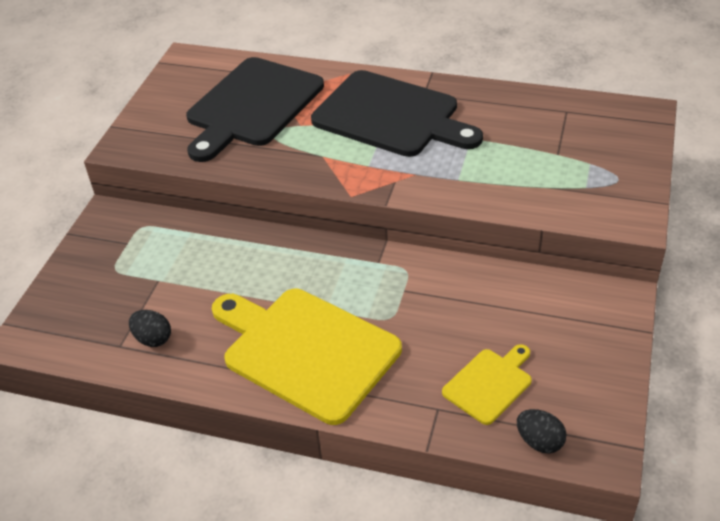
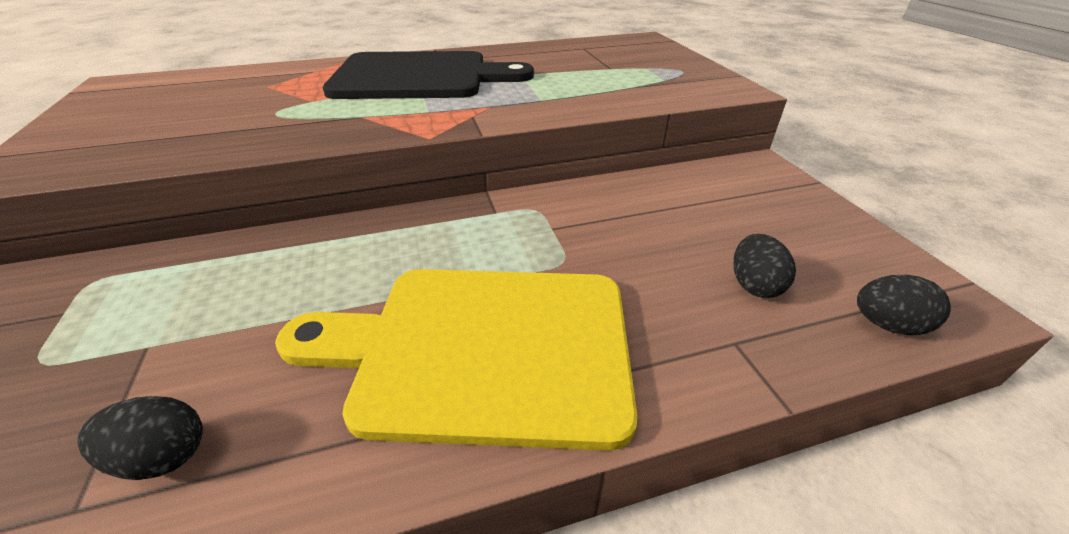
camera: 35 degrees left, 5 degrees down
black cutting board [186,57,324,162] -> none
yellow cutting board [442,344,532,425] -> black egg [733,234,796,298]

